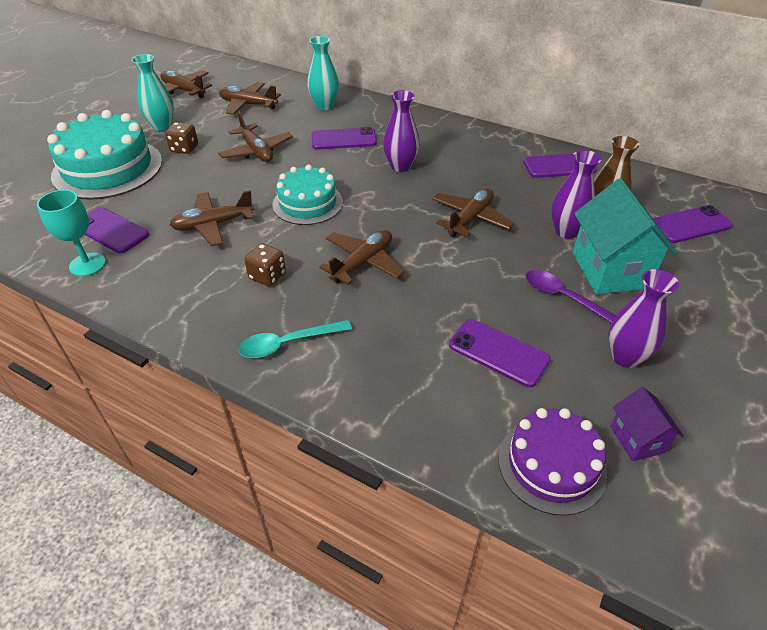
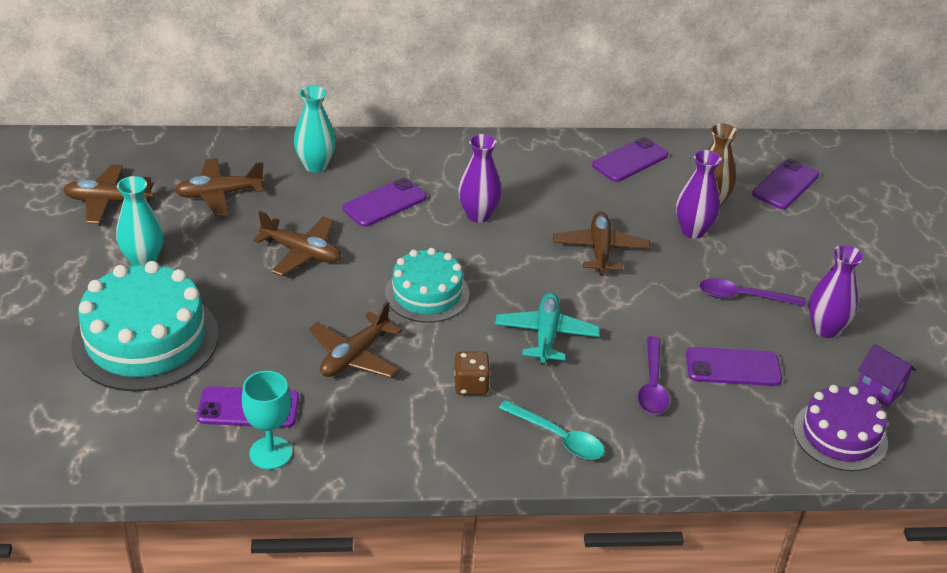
camera: 35 degrees left, 5 degrees down
brown dice [165,122,198,154] -> none
turquoise spoon [239,320,352,358] -> turquoise spoon turned 90 degrees counterclockwise [499,400,604,460]
brown plane [319,230,405,285] -> turquoise plane [495,293,600,365]
turquoise house [573,179,678,294] -> none
none -> purple spoon [638,336,669,414]

